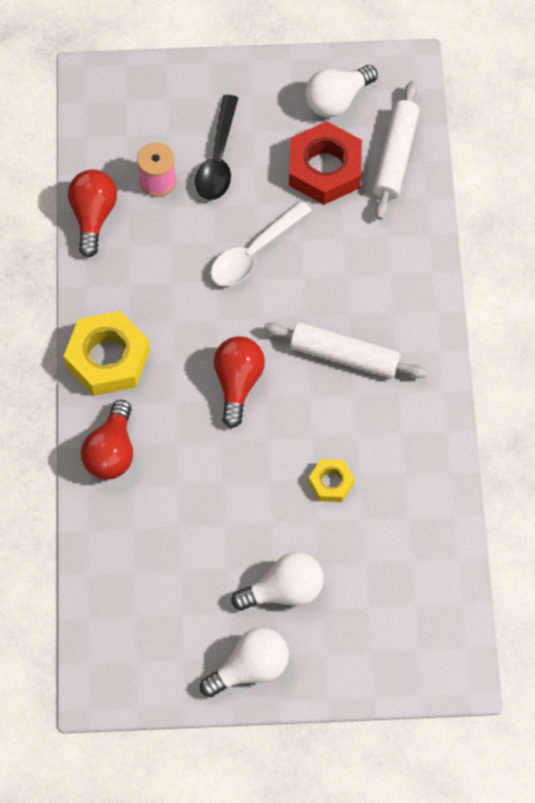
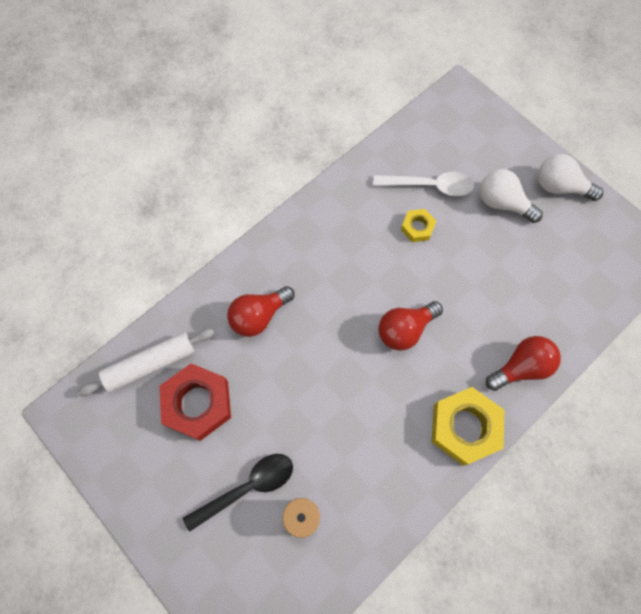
camera: 130 degrees left, 5 degrees up
red light bulb [68,170,117,258] -> red light bulb moved to [227,286,295,337]
white spoon [211,201,312,286] -> white spoon moved to [373,172,474,196]
white rolling pin [264,322,427,378] -> none
white light bulb [305,65,378,117] -> none

